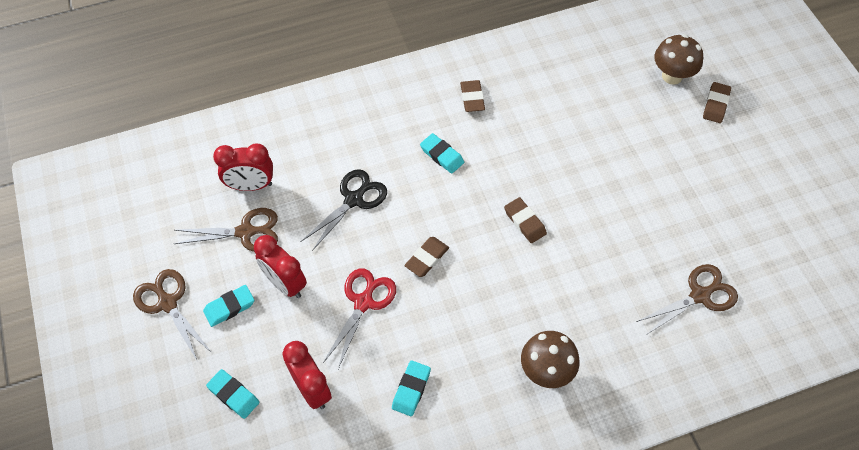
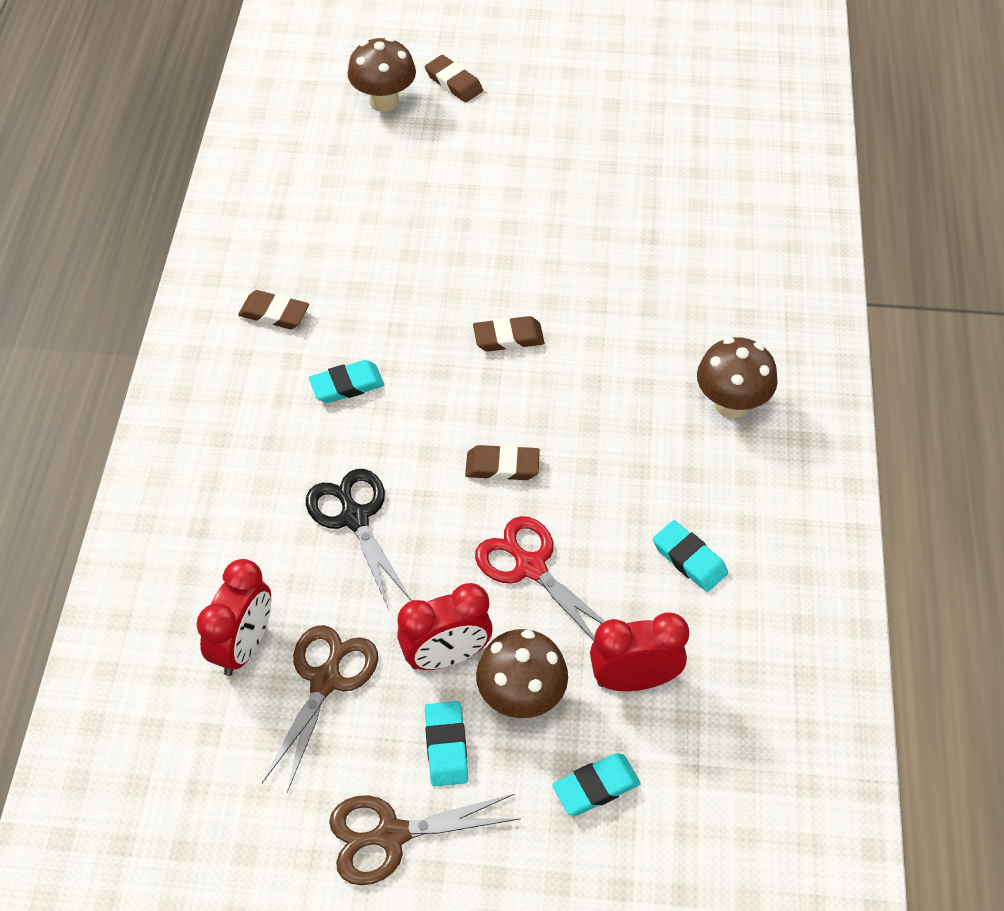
camera: 65 degrees left, 5 degrees down
brown eraser [404,237,449,277] -> brown eraser turned 60 degrees counterclockwise [465,445,540,480]
brown scissors [636,264,738,335] -> none
none -> brown mushroom [476,629,568,718]

